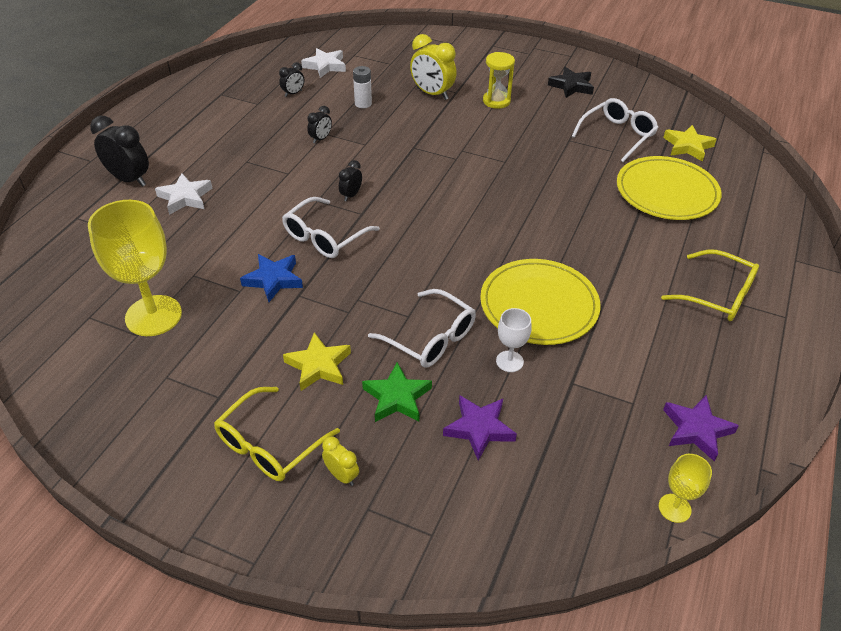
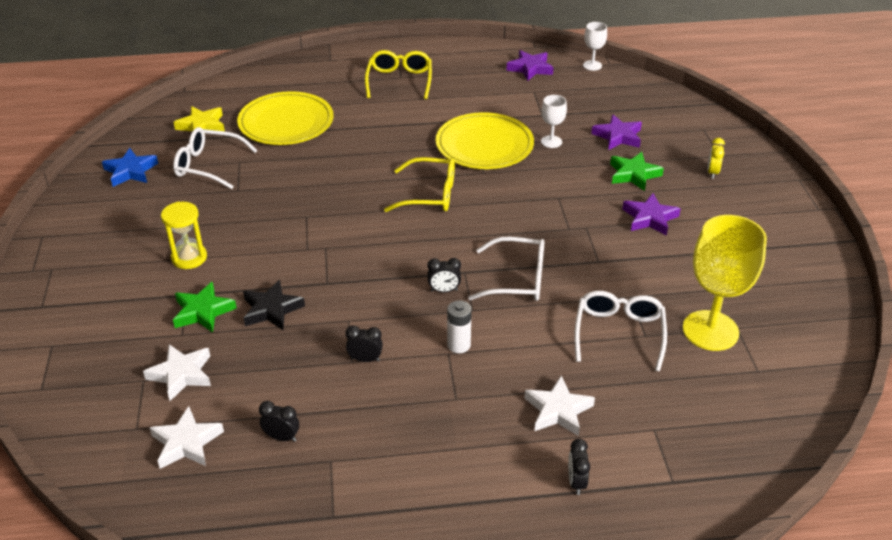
camera: 120 degrees left, 5 degrees down
black clock [90,116,149,187] -> black clock [568,439,590,495], size x0.53
yellow glasses [214,387,340,481] -> yellow glasses moved to [384,157,455,212]
blue star [240,254,303,302] -> blue star moved to [102,148,158,187]
yellow star [283,332,351,391] -> purple star [622,193,681,236]
white battery [353,66,372,108] -> white battery moved to [447,300,472,353]
white glasses [368,289,476,367] -> white glasses moved to [574,291,667,372]
yellow clock [410,34,457,100] -> green star [173,281,237,333]
black star [548,67,594,98] -> black star moved to [243,280,305,330]
yellow goblet [659,454,712,523] -> white goblet [583,22,607,71]
none -> white star [143,344,211,401]

